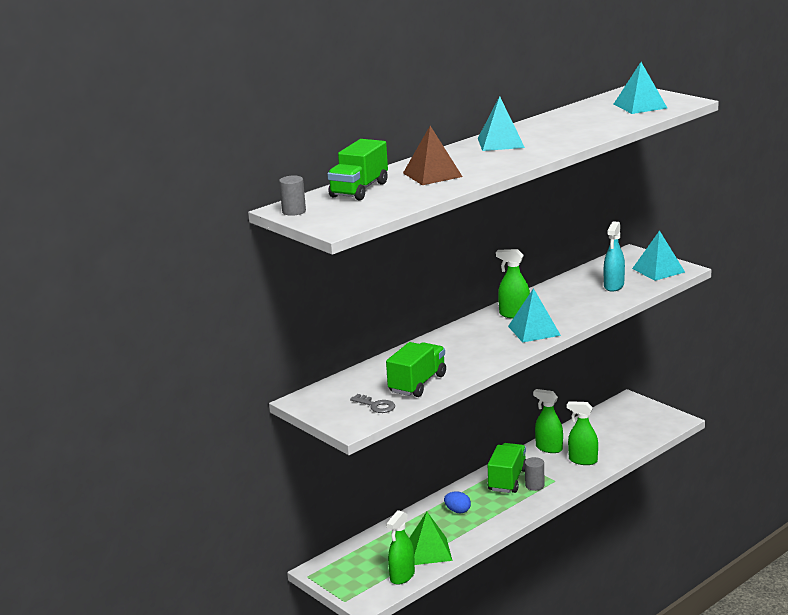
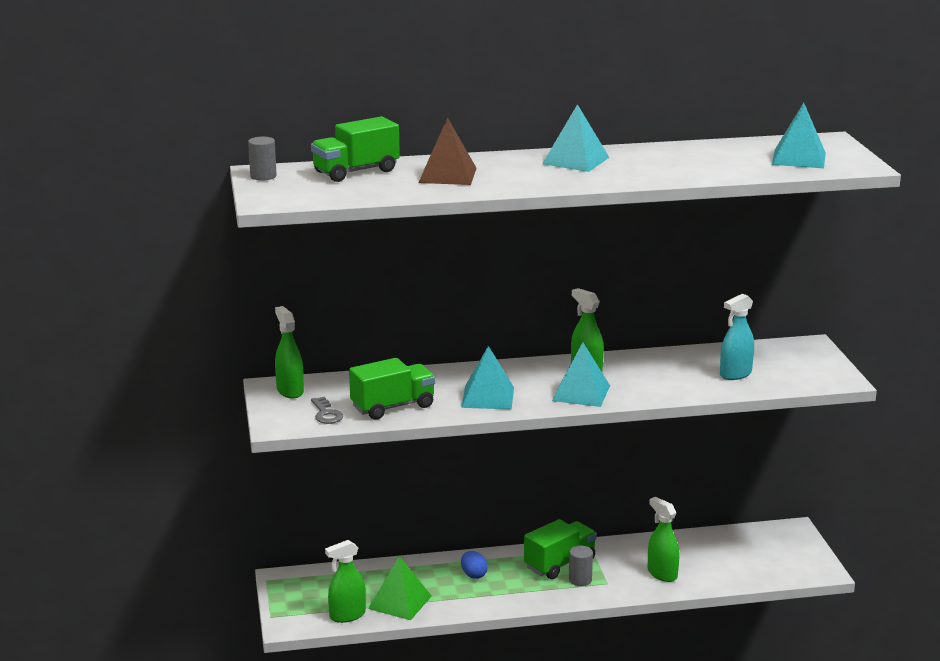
camera: 30 degrees right, 0 degrees up
green spray bottle [533,389,563,453] -> green spray bottle moved to [275,306,304,399]
turquoise pyramid [632,230,685,281] -> turquoise pyramid moved to [461,346,514,409]

